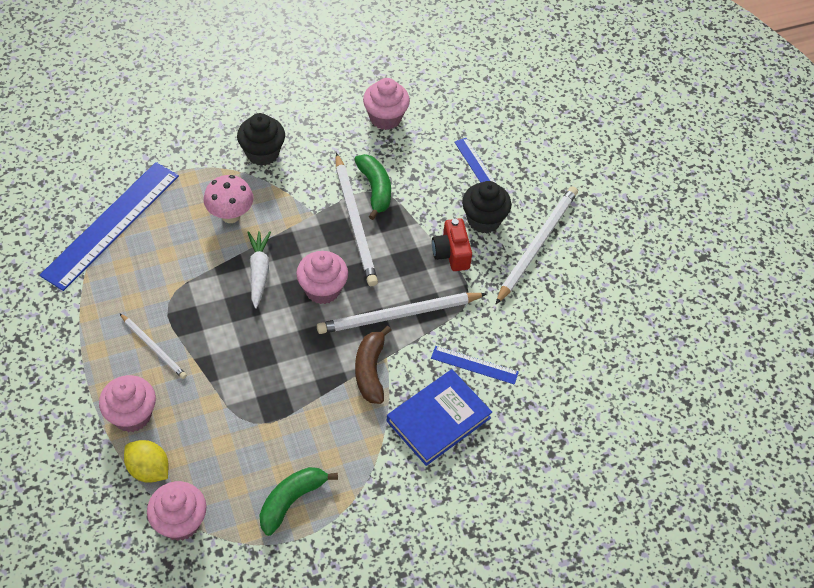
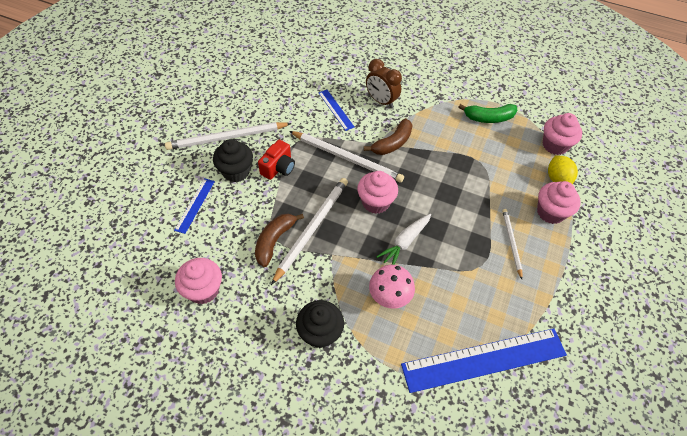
camera: 135 degrees left, 0 degrees up
green banana [354,154,391,220] -> brown banana [255,213,304,267]
blue book [387,369,492,466] -> brown clock [366,59,402,108]

